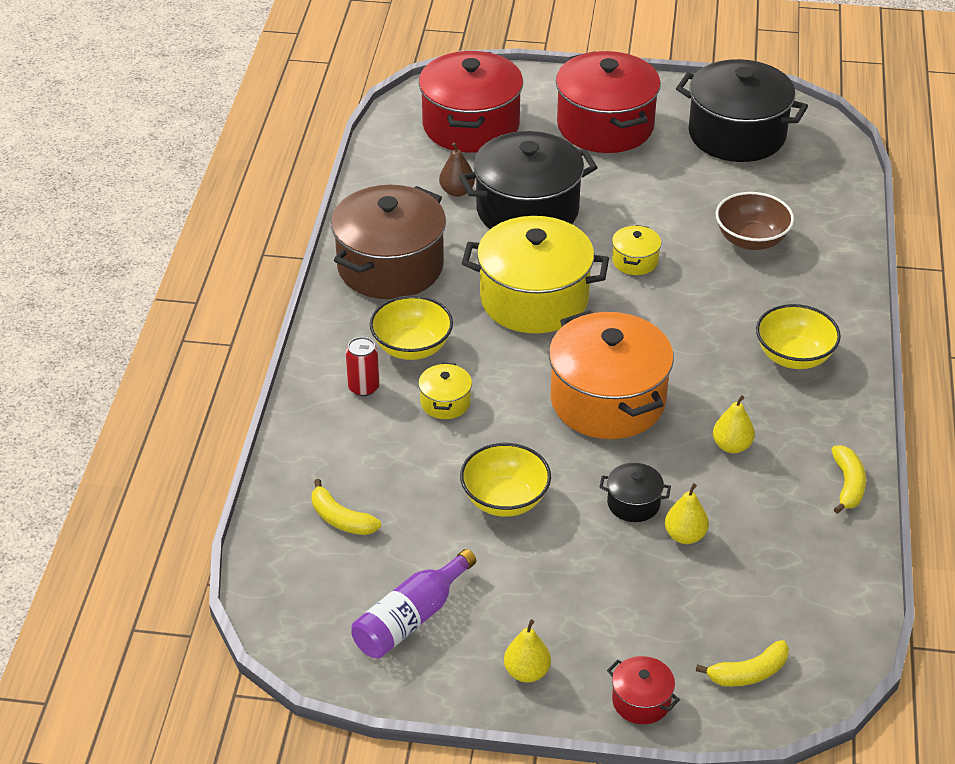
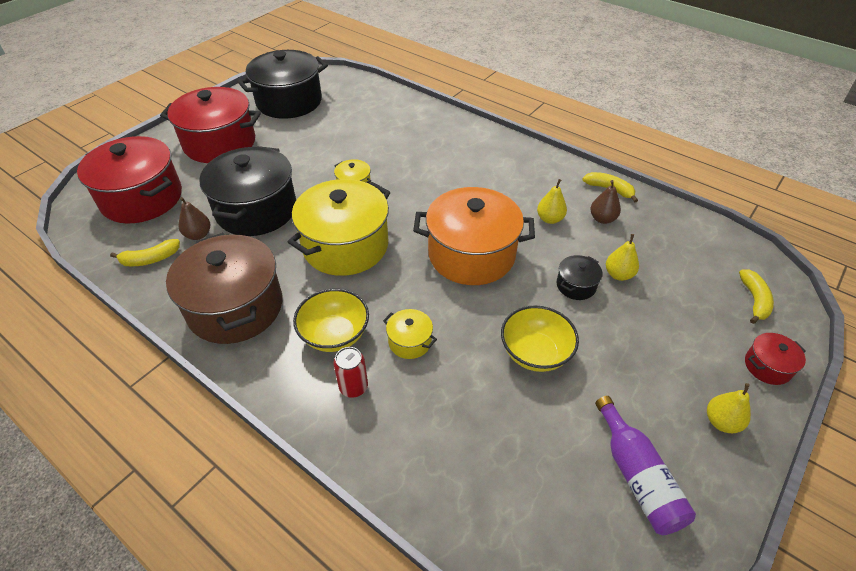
camera: 60 degrees left, 5 degrees up
yellow banana [312,479,381,535] -> yellow banana moved to [110,239,180,266]
brown bowl [716,192,794,250] -> none
yellow bowl [756,304,841,369] -> none
none -> brown pear [590,180,621,224]

